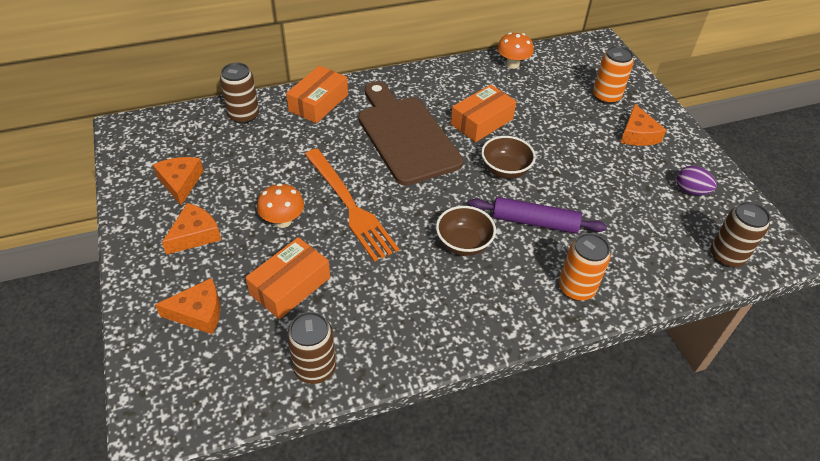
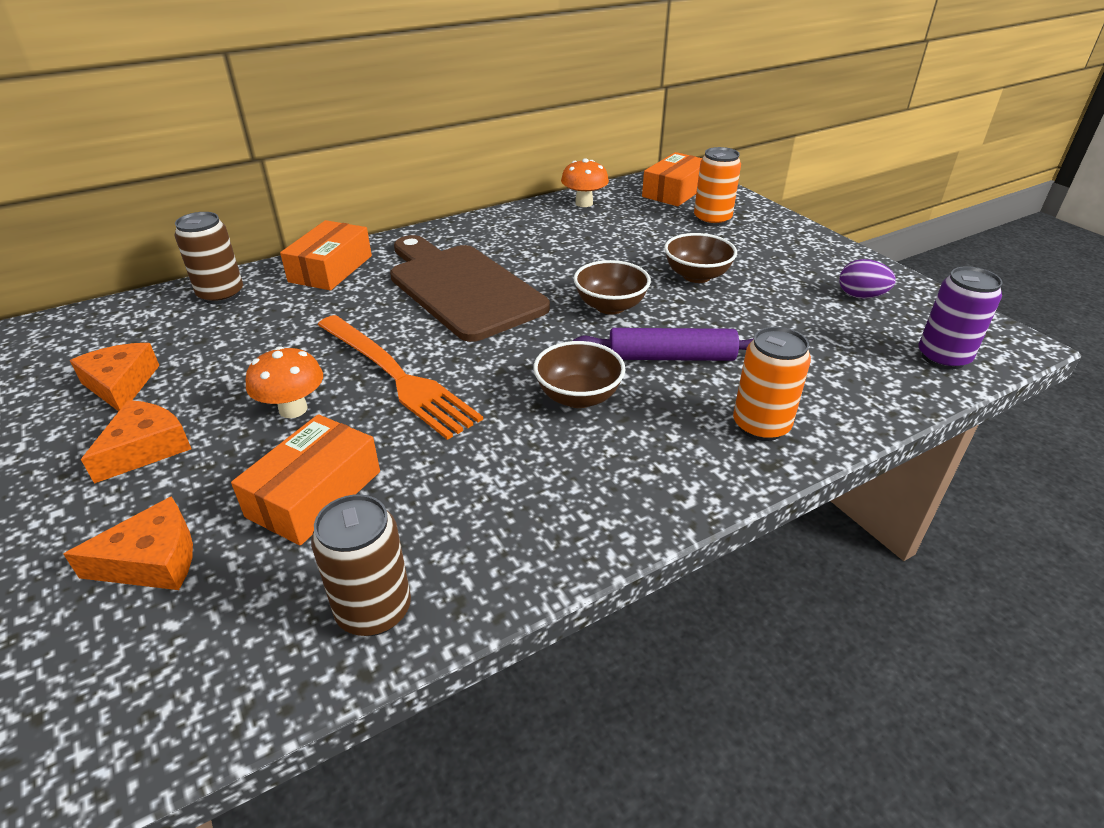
camera: 10 degrees left, 10 degrees down
orange box [451,84,517,142] -> orange box moved to [642,152,702,206]
orange cheese [620,104,666,146] -> none
brown can [710,202,770,268] -> purple can [918,266,1003,370]
none -> brown bowl [664,233,737,283]

